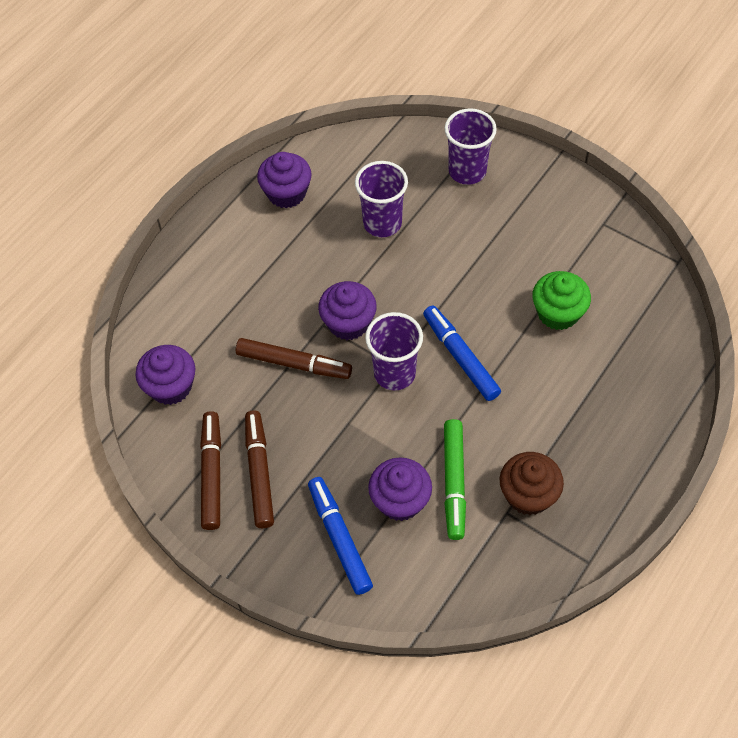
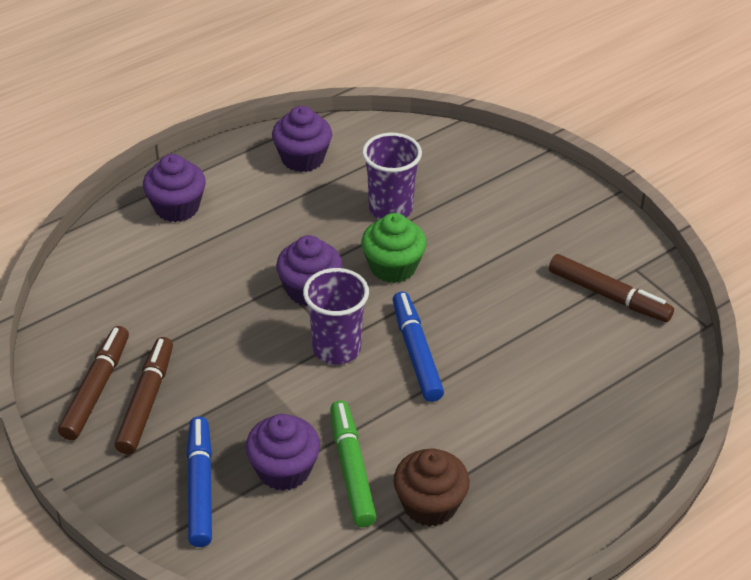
camera: 15 degrees right, 15 degrees down
purple cupcake [135,345,195,405] -> purple cupcake moved to [143,154,206,222]
brown marker [236,338,352,379] -> brown marker moved to [549,254,674,322]
purple cup [444,108,497,185] -> none
green marker [444,419,466,540] -> green marker turned 150 degrees clockwise [330,401,377,527]
green cupcake [532,271,591,330] -> green cupcake moved to [361,213,427,283]

